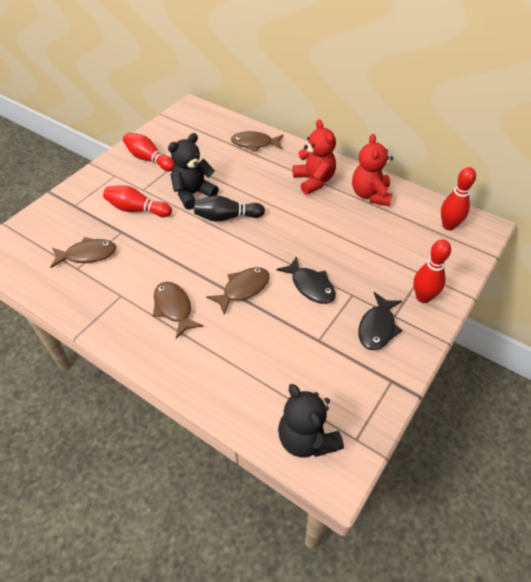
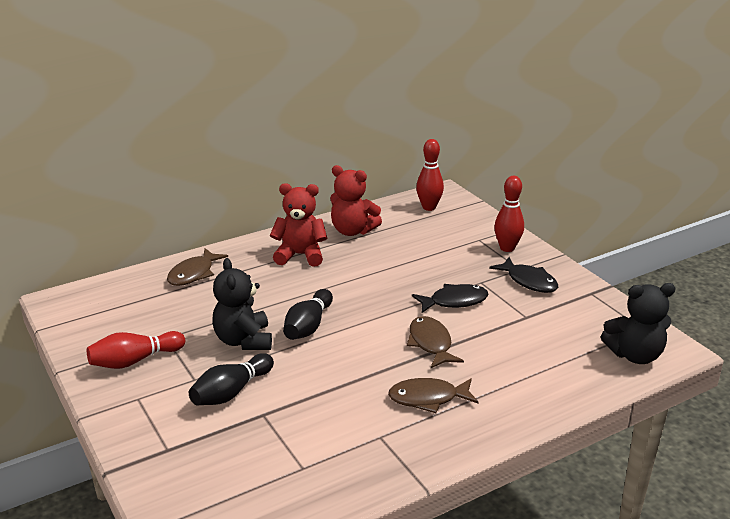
camera: 65 degrees left, 20 degrees down
brown fish [51,237,116,268] -> none
red bowling pin [103,185,172,217] -> black bowling pin [189,353,274,405]

